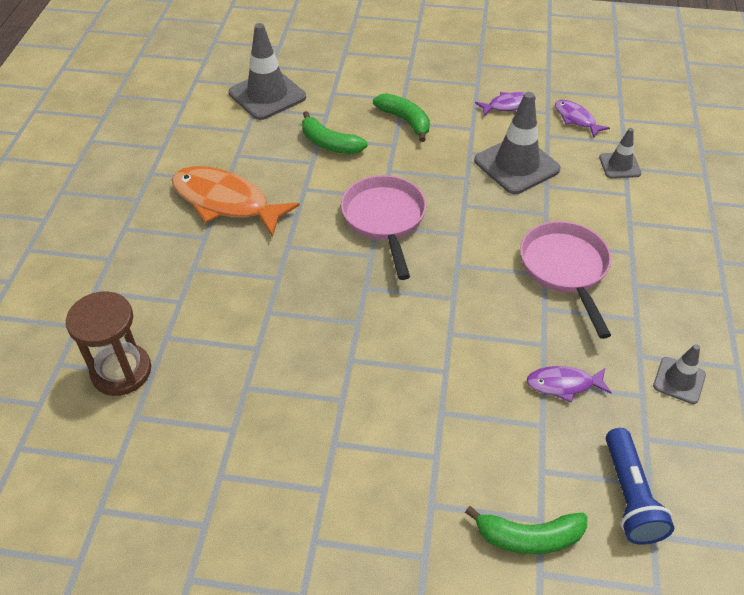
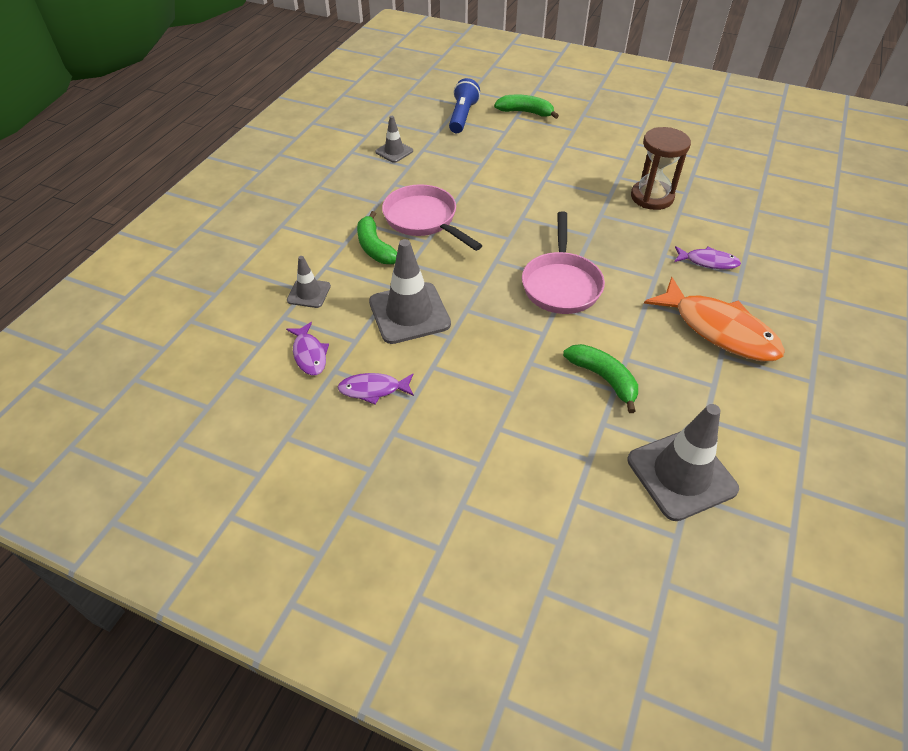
camera: 165 degrees left, 0 degrees up
brown hourglass [66,291,151,396] -> brown hourglass moved to [631,127,691,210]
green banana [373,93,430,142] -> green banana moved to [357,211,397,264]
pink pan [520,221,611,339] -> pink pan turned 135 degrees clockwise [382,184,483,251]
purple fish [527,366,612,403] -> purple fish moved to [674,246,741,269]

